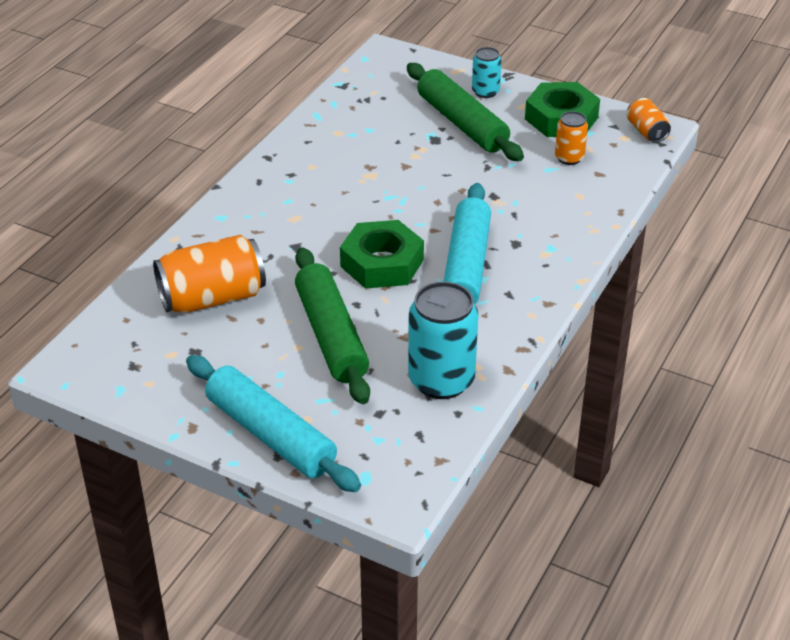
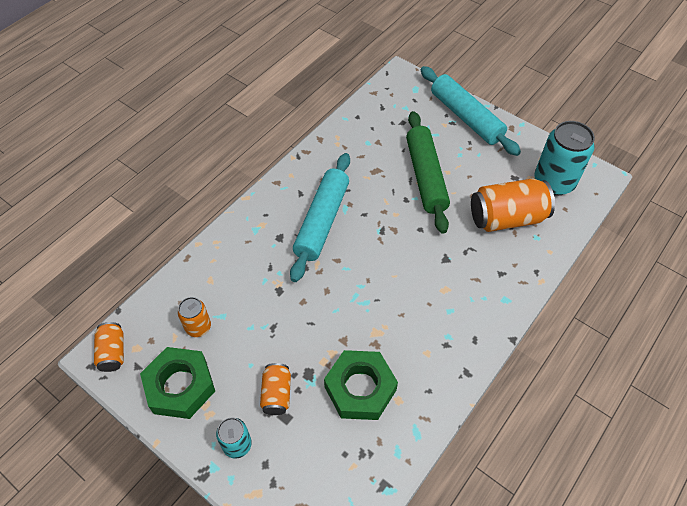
camera: 170 degrees left, 15 degrees up
green nut [340,220,424,289] -> green nut moved to [324,350,398,420]
green rolling pin [407,63,524,161] -> orange can [260,363,291,415]
turquoise can [408,282,478,399] -> turquoise can moved to [534,121,595,196]

